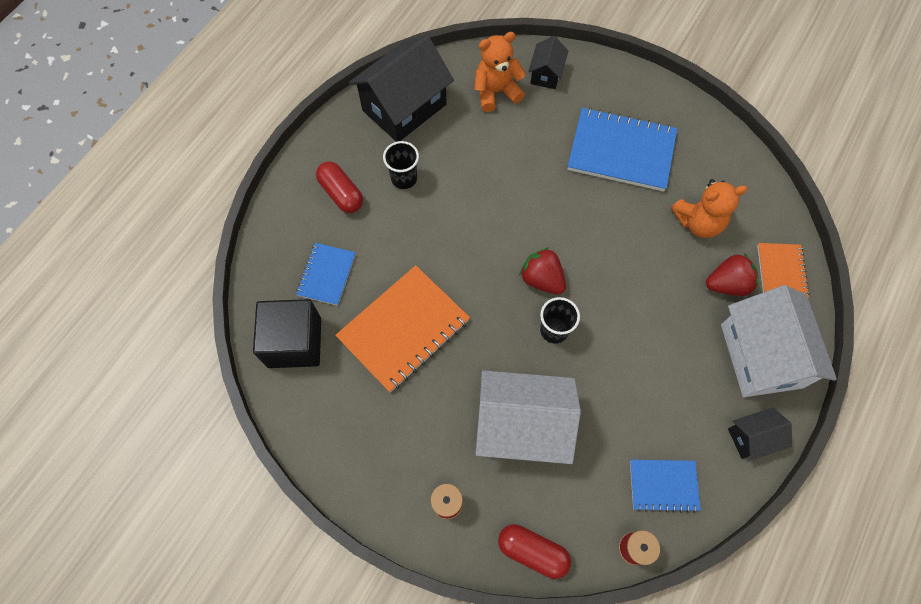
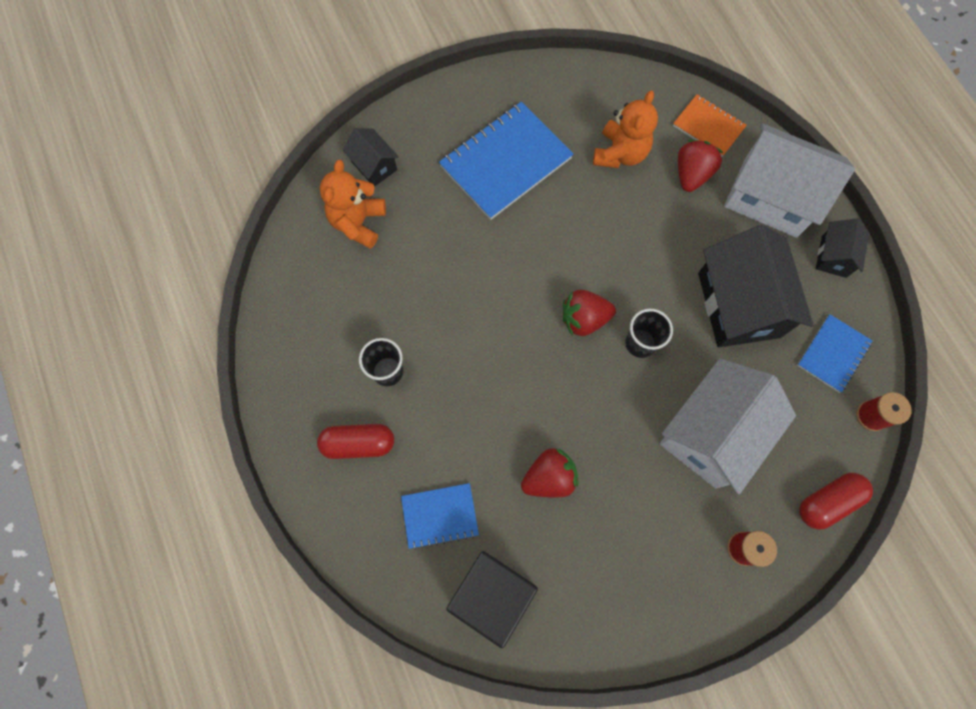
camera: 55 degrees left, 5 degrees up
blue notebook [296,243,356,306] -> blue notebook turned 60 degrees counterclockwise [401,483,479,550]
orange notebook [335,265,470,392] -> red strawberry [521,448,579,497]
black house [349,35,454,142] -> black house moved to [698,225,813,347]

